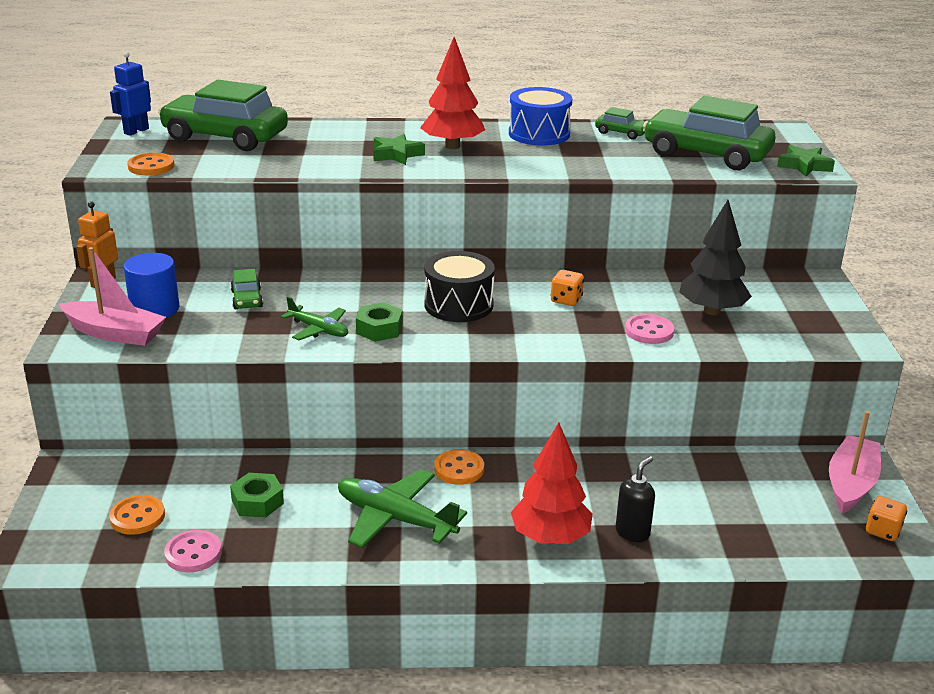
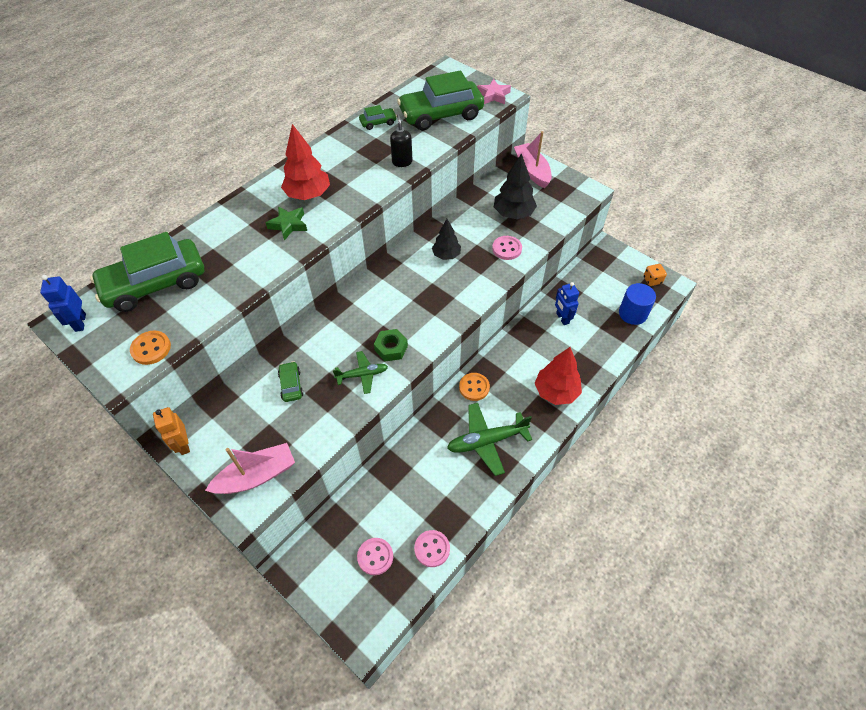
camera: 45 degrees left, 25 degrees up
orange button [109,495,165,535] -> pink button [357,538,393,575]
blue cylinder [124,253,180,318] -> blue cylinder moved to [619,283,656,325]
green nut [230,473,284,518] -> none
green car [231,269,263,309] -> green car turned 135 degrees counterclockwise [278,361,304,402]
black drum [424,251,495,322] -> none
blue drum [509,87,572,146] -> none
orange dice [551,270,584,306] -> black tree [432,219,461,260]
black soap dispenser [616,456,655,542] -> black soap dispenser moved to [390,114,412,167]
green star [777,145,835,177] -> pink star [477,79,511,104]
pink boat [829,411,881,514] -> pink boat moved to [514,131,552,188]
none -> blue robot [555,282,579,325]

